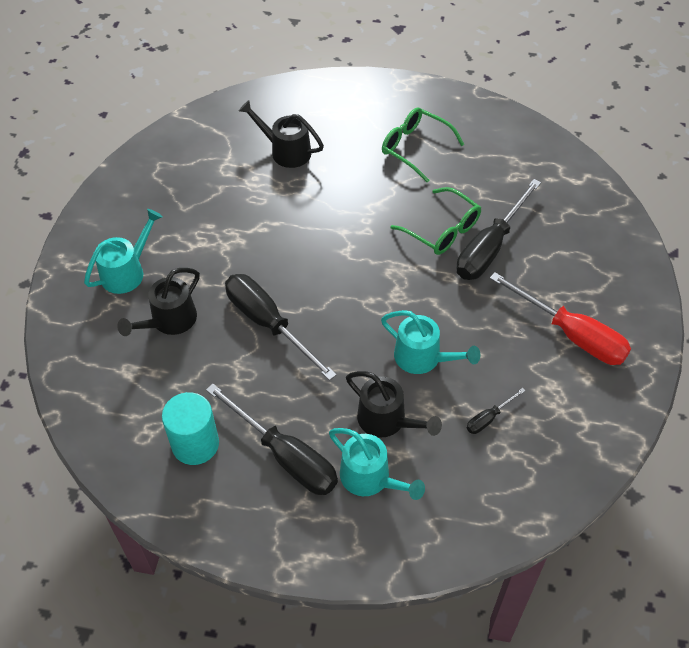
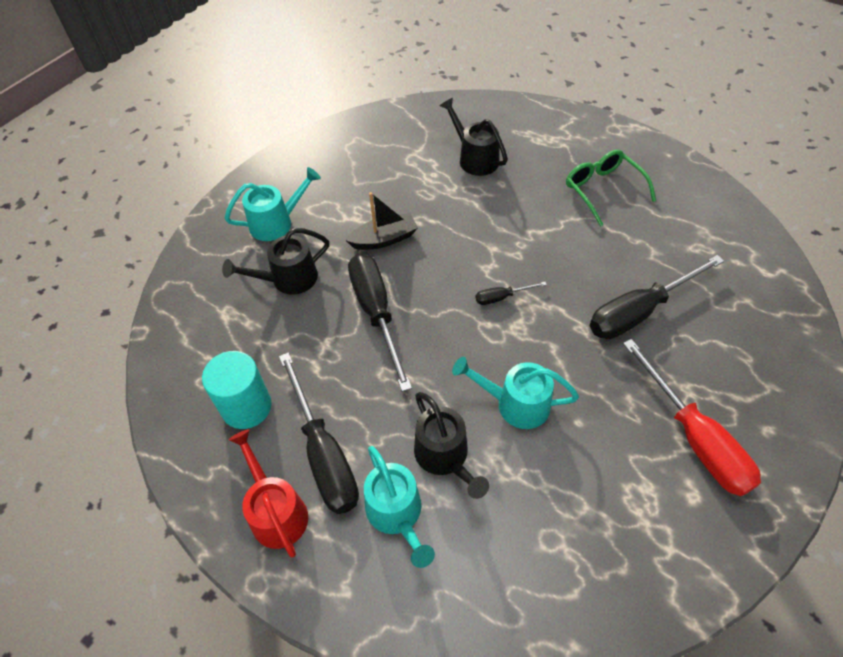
camera: 25 degrees right, 0 degrees up
turquoise watering can [381,310,481,374] -> turquoise watering can turned 135 degrees clockwise [452,357,579,429]
green glasses [390,187,481,255] -> none
black screwdriver [467,388,526,434] -> black screwdriver moved to [476,282,547,305]
none -> red watering can [229,429,308,558]
none -> black boat [345,192,418,250]

